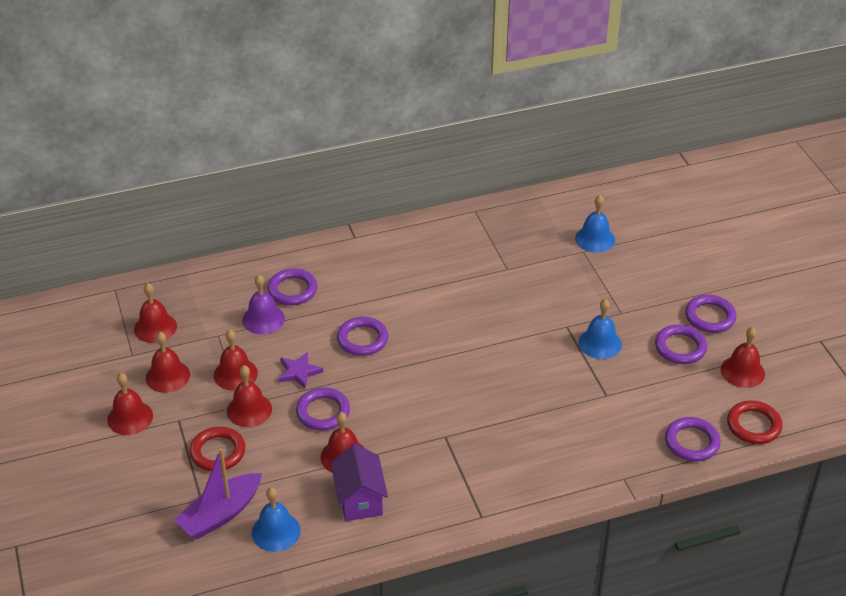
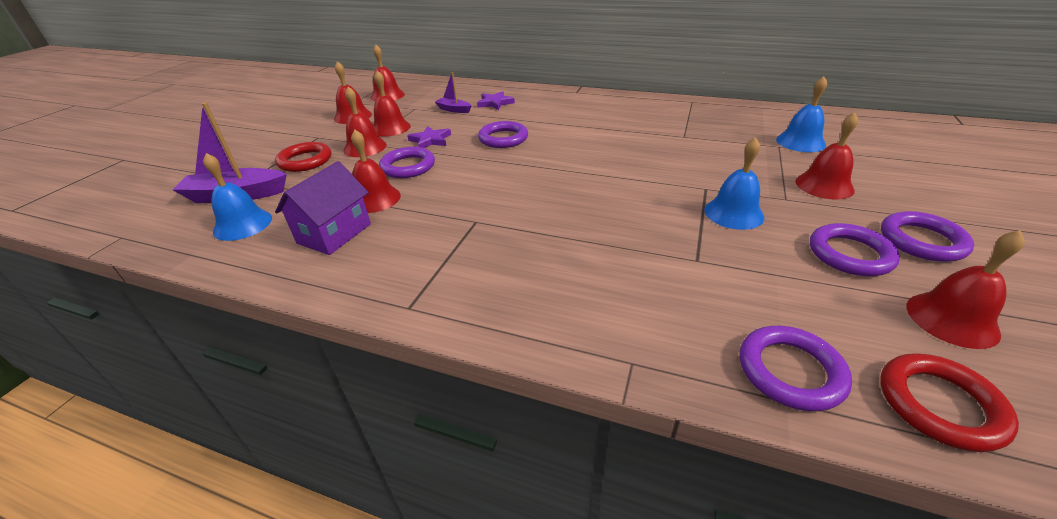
camera: 40 degrees right, 5 degrees down
red bell [107,373,153,435] -> red bell moved to [795,112,858,199]
purple bell [242,275,285,334] -> purple boat [435,72,471,113]
purple ring [268,268,317,305] -> purple star [477,91,515,110]

